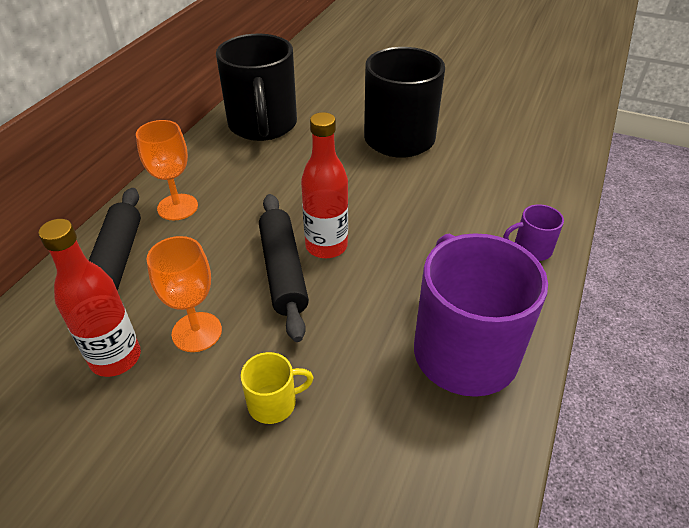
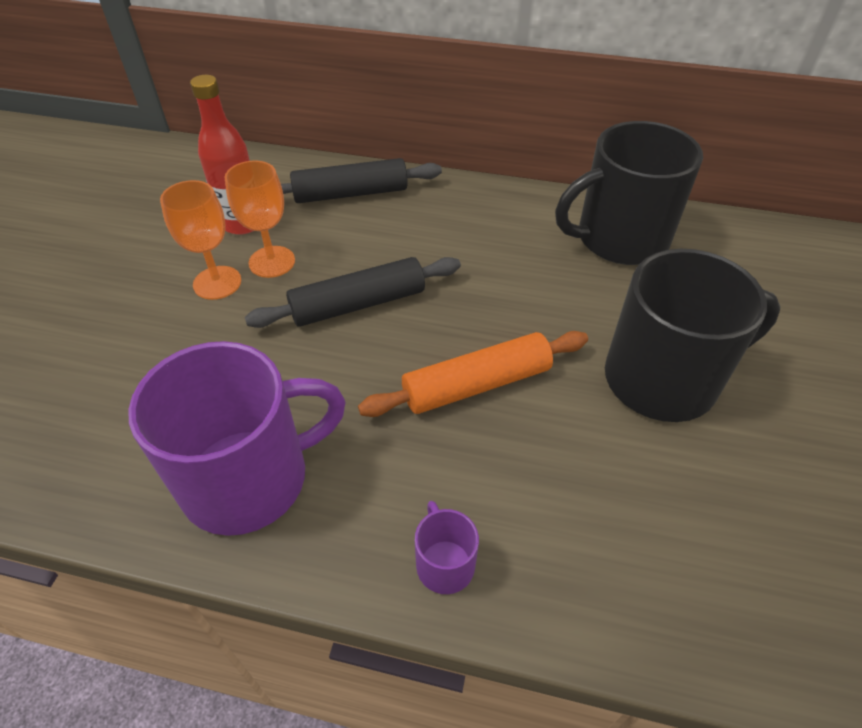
camera: 80 degrees right, 5 degrees up
orange goblet [136,120,198,220] -> orange goblet moved to [160,180,241,300]
yellow mug [241,352,314,424] -> none
red bottle [301,112,348,258] -> none
none -> orange rolling pin [358,331,588,417]

